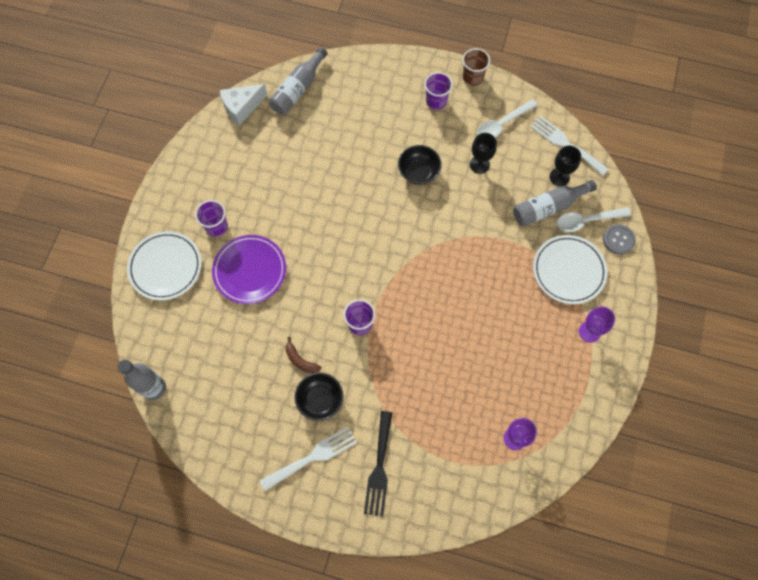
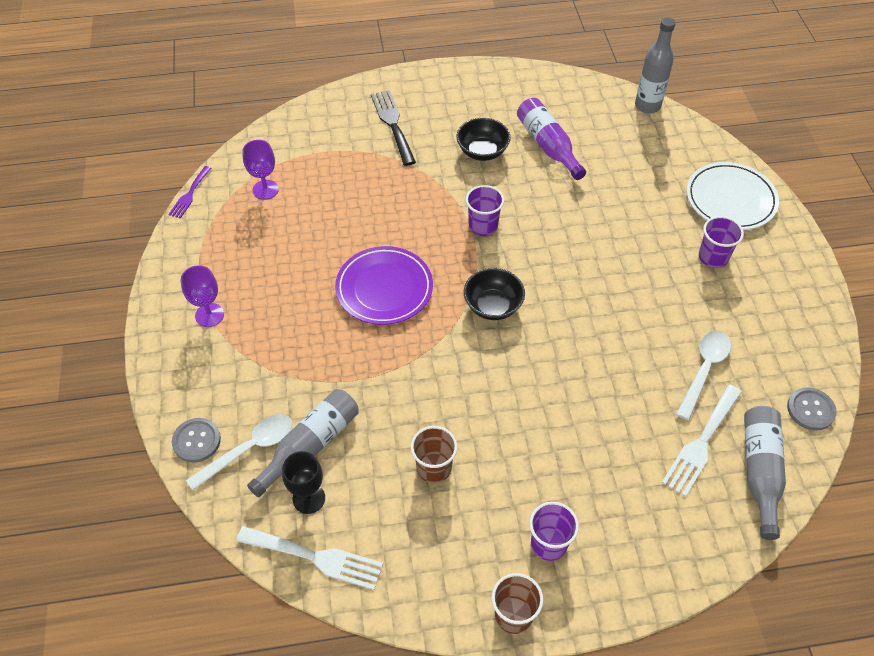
camera: 155 degrees right, 15 degrees down
purple plate [212,235,286,304] -> purple plate moved to [335,246,433,325]
white cheese [220,84,268,126] -> grey button [787,387,837,431]
white fork [260,426,357,491] -> white fork moved to [662,384,742,497]
brown banana [286,337,322,373] -> none
black bowl [398,145,442,185] -> black bowl moved to [464,268,525,320]
black goblet [470,133,497,174] -> brown cup [411,426,457,483]
white spoon [477,99,538,138] -> white spoon moved to [676,330,731,420]
white plate [533,235,608,304] -> none
none -> purple fork [168,166,211,219]
none -> purple bottle [517,98,586,180]

